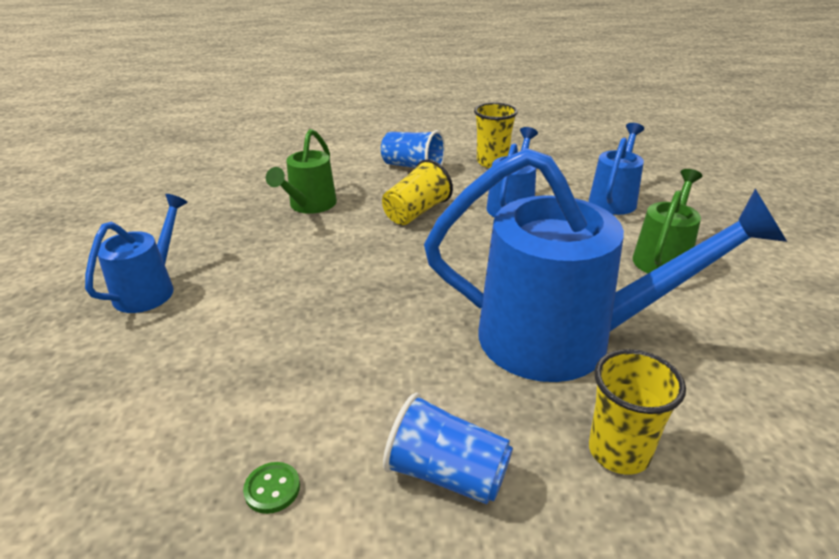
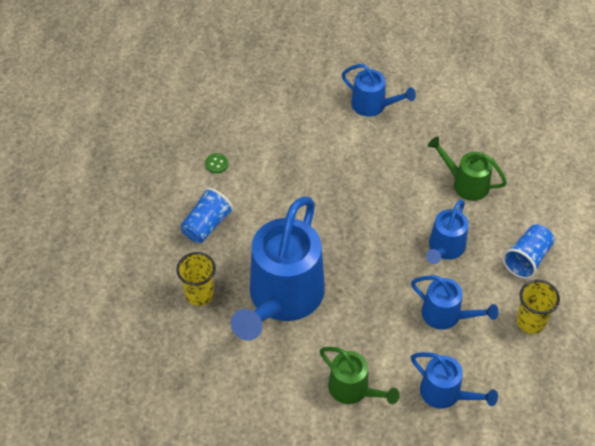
camera: 100 degrees right, 20 degrees up
yellow cup [382,159,453,225] -> blue watering can [426,200,468,264]

